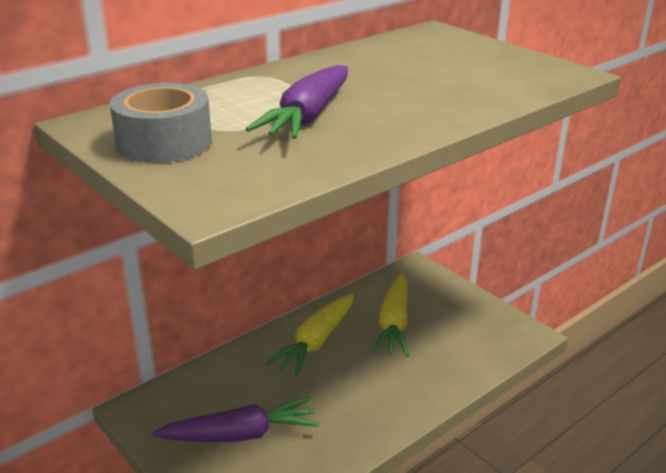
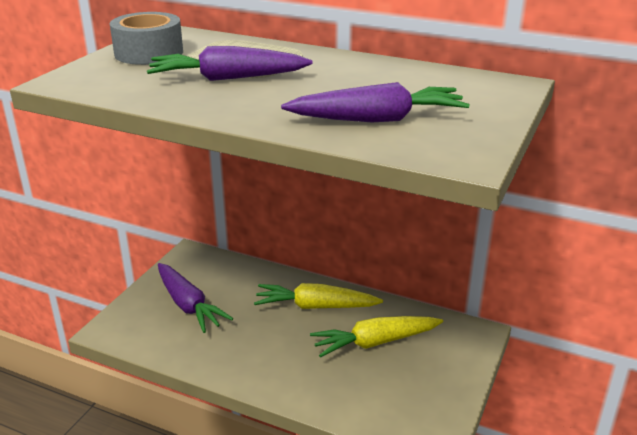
camera: 65 degrees right, 0 degrees up
none -> purple carrot [281,82,470,122]

